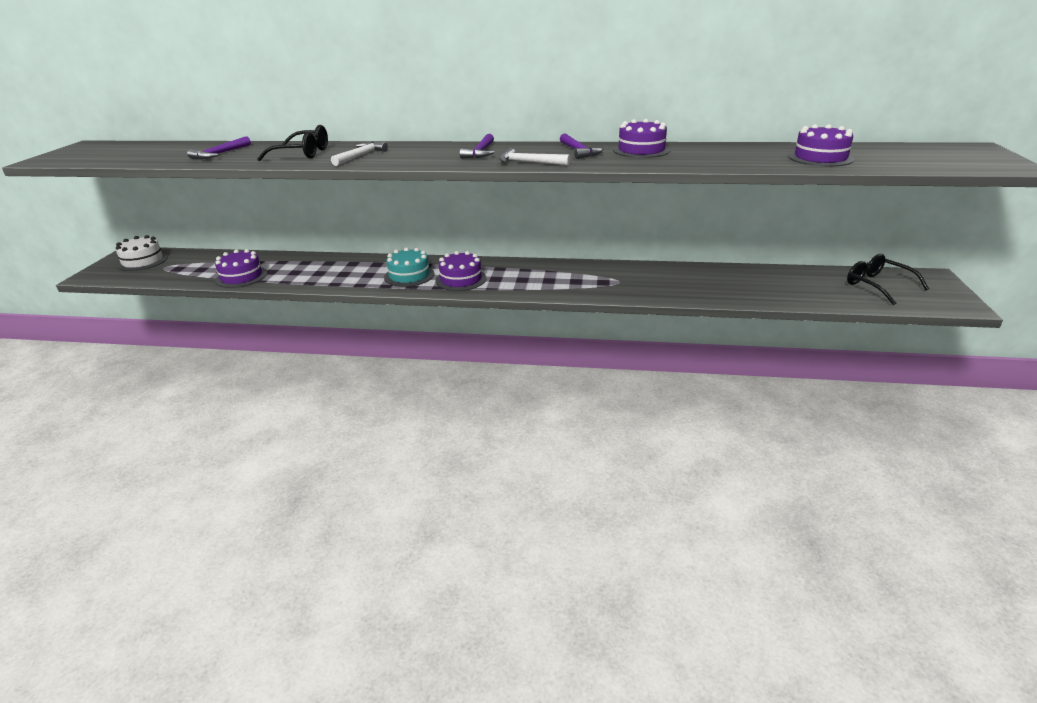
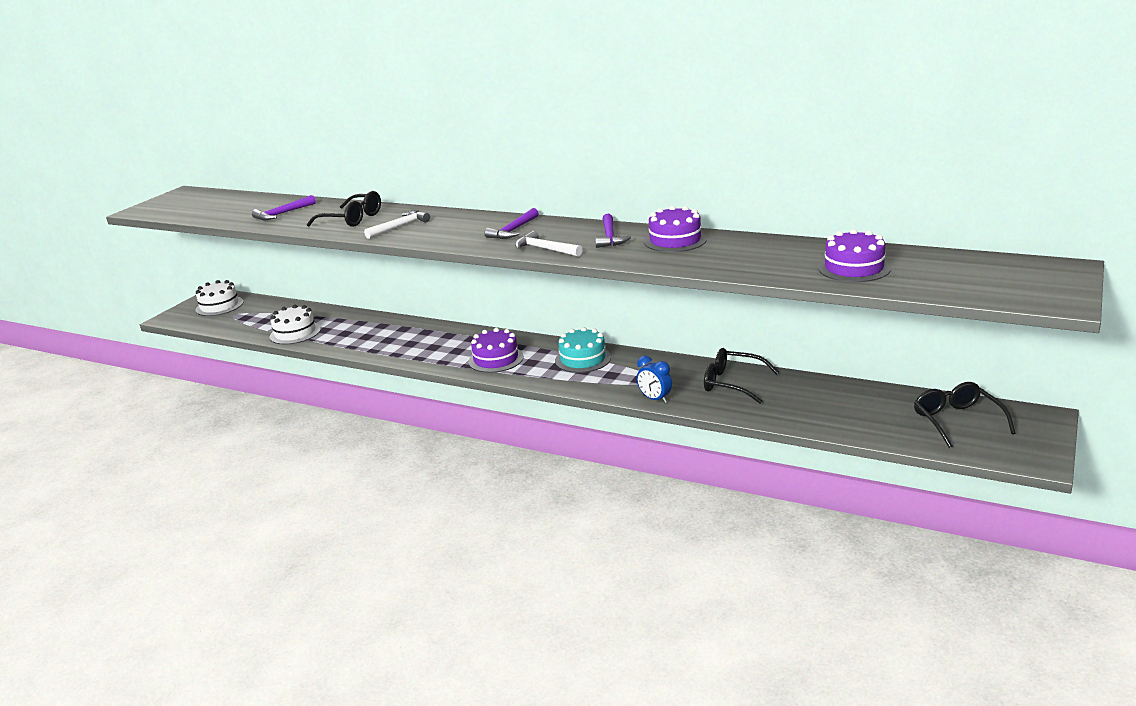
camera: 20 degrees right, 5 degrees down
purple cake [215,249,267,288] -> white cake [270,305,321,344]
turquoise cake [384,247,434,287] -> turquoise cake moved to [555,327,611,373]
none -> blue clock [637,356,672,403]
none -> black glasses [704,348,779,404]

